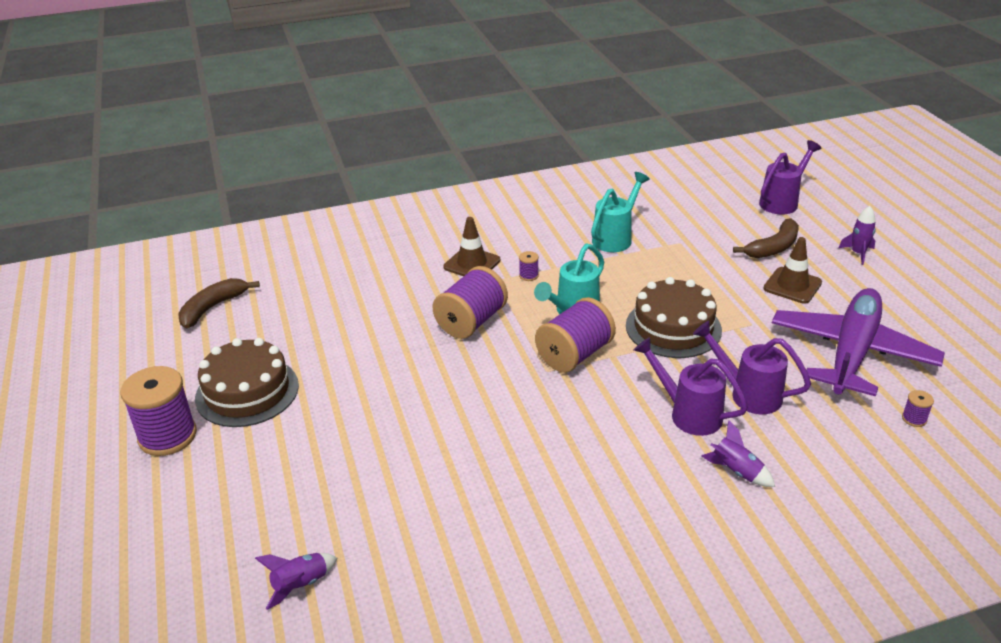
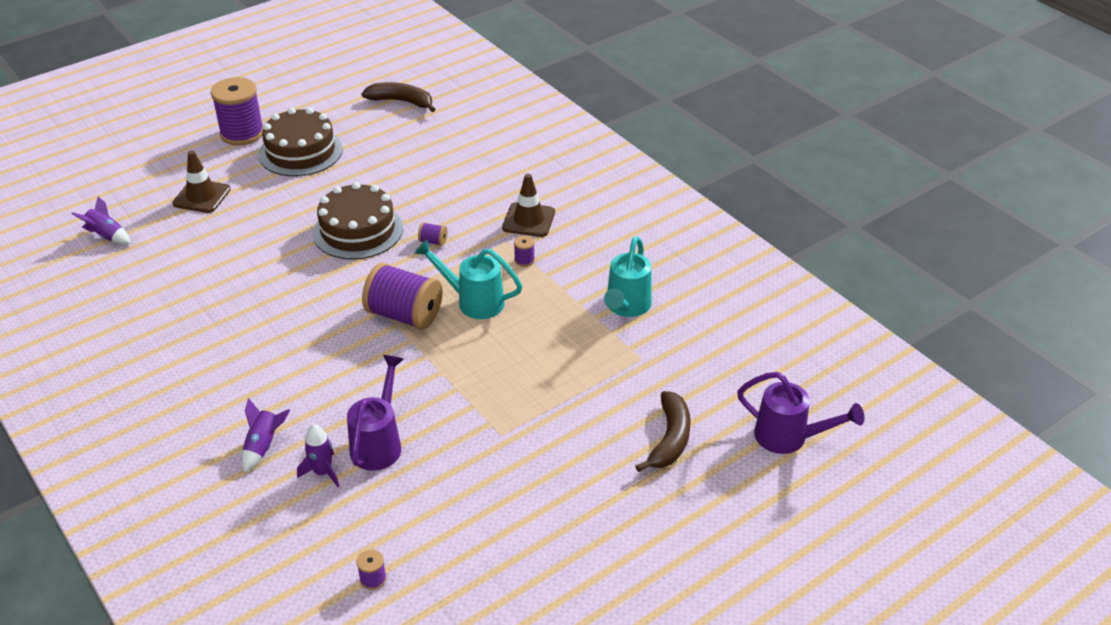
camera: 70 degrees right, 5 degrees up
purple spool [432,266,508,339] -> purple spool [418,222,447,246], size x0.41
turquoise watering can [591,172,650,252] -> turquoise watering can turned 90 degrees clockwise [604,236,652,317]
brown cake [626,277,722,358] -> brown cake moved to [313,182,403,260]
purple watering can [634,337,748,436] -> none
brown banana [733,218,799,258] -> brown banana turned 105 degrees counterclockwise [636,391,691,472]
brown traffic cone [763,237,822,304] -> brown traffic cone moved to [172,151,231,213]
purple plane [772,288,945,397] -> none
purple rocket [839,206,876,265] -> purple rocket moved to [297,424,339,487]

